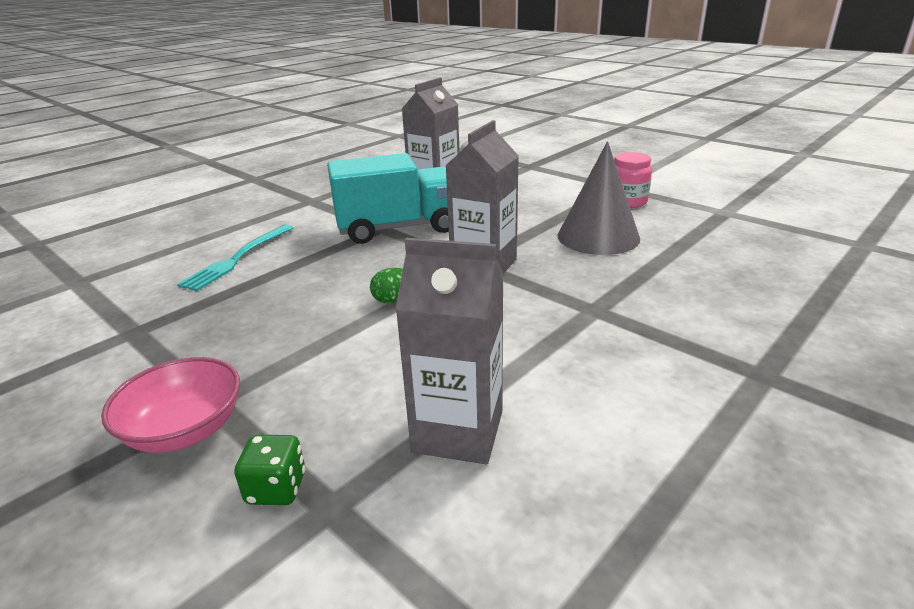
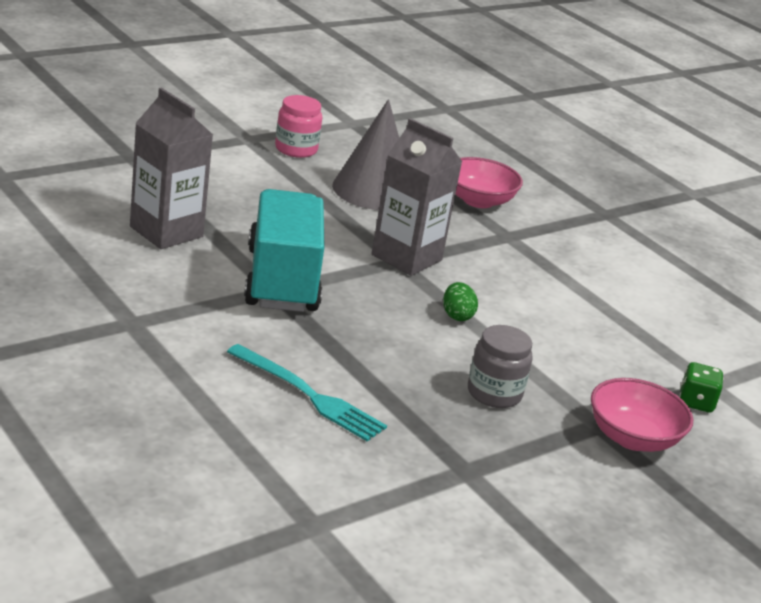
camera: 85 degrees left, 0 degrees up
grey carton [396,238,503,464] -> none
none -> pink bowl [455,157,523,208]
none -> grey jar [468,325,532,408]

